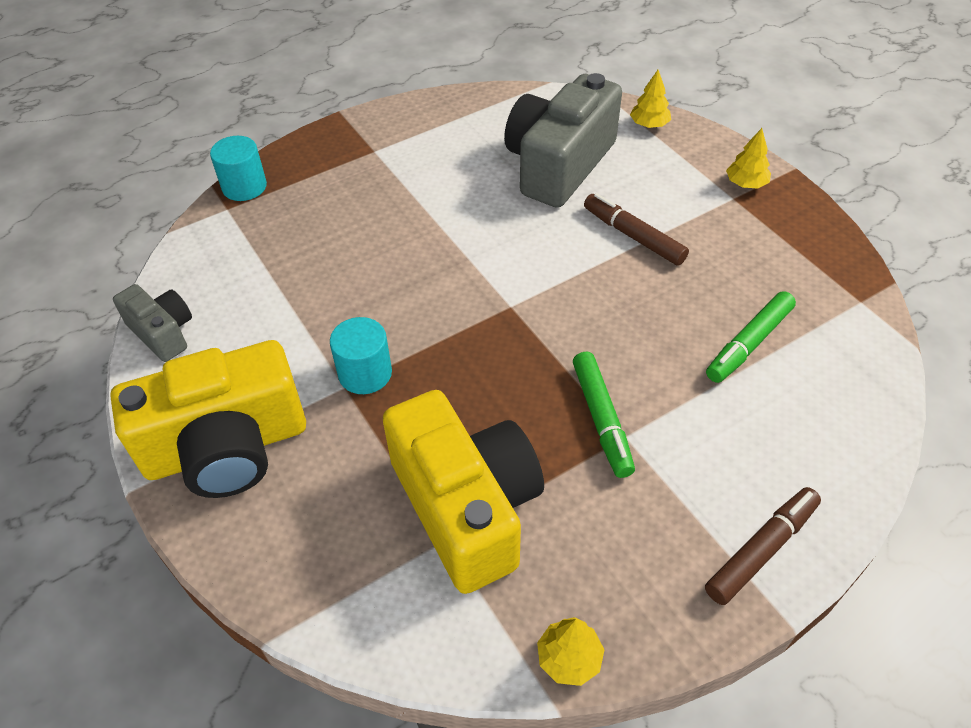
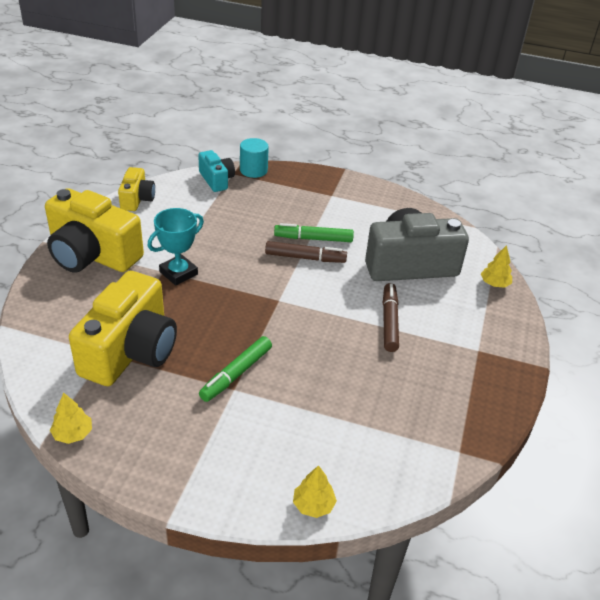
camera: 45 degrees right, 10 degrees down
grey camera [113,284,192,362] -> yellow camera [118,167,155,211]
turquoise cylinder [330,317,392,394] -> turquoise trophy [148,208,204,286]
brown marker [705,487,821,605] -> brown marker moved to [265,241,347,263]
green marker [706,291,796,383] -> green marker moved to [274,223,354,242]
yellow tree [726,128,771,188] -> yellow tree moved to [293,465,337,518]
none -> turquoise camera [198,150,235,192]

